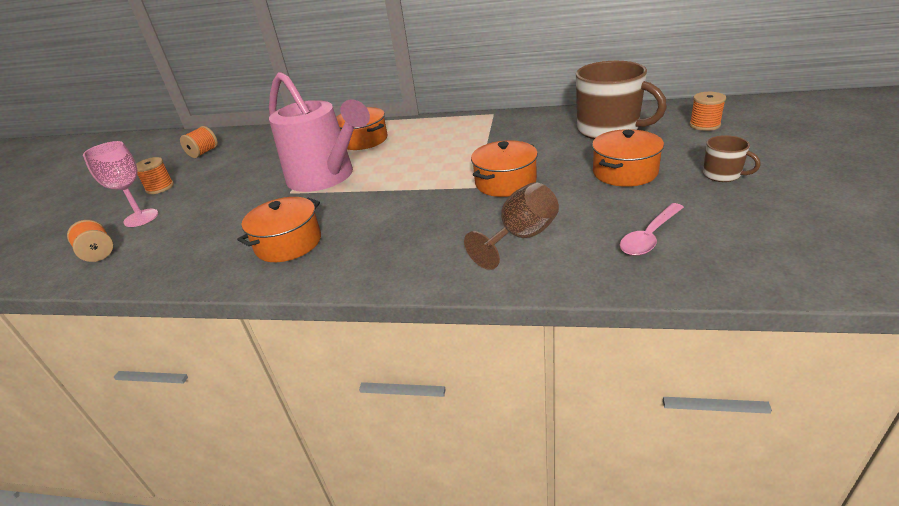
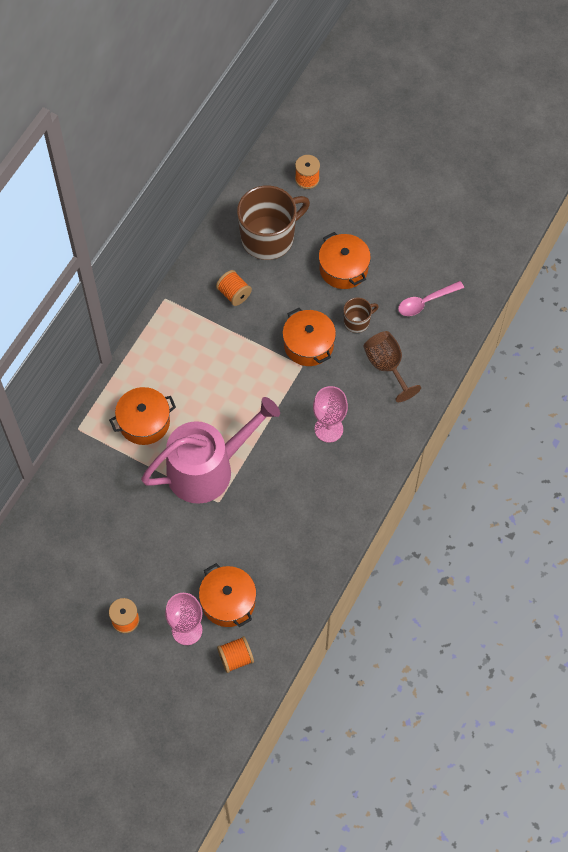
camera: 75 degrees left, 30 degrees up
orange spool [180,126,218,158] -> orange spool moved to [216,270,252,306]
orange pot [237,197,321,262] -> orange pot moved to [199,563,256,627]
pink spoon [620,203,684,256] -> pink spoon turned 90 degrees clockwise [398,281,464,316]
brown mug [703,135,761,182] -> brown mug moved to [343,297,379,333]
none -> pink goblet [313,386,348,443]

